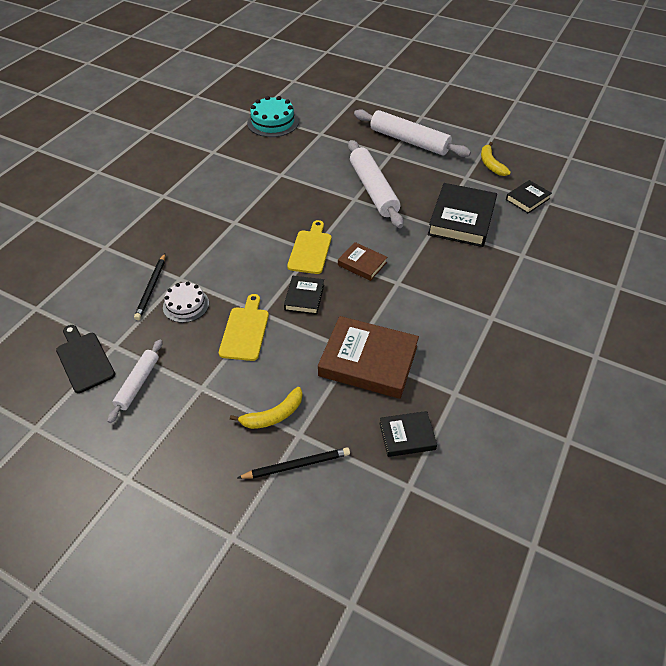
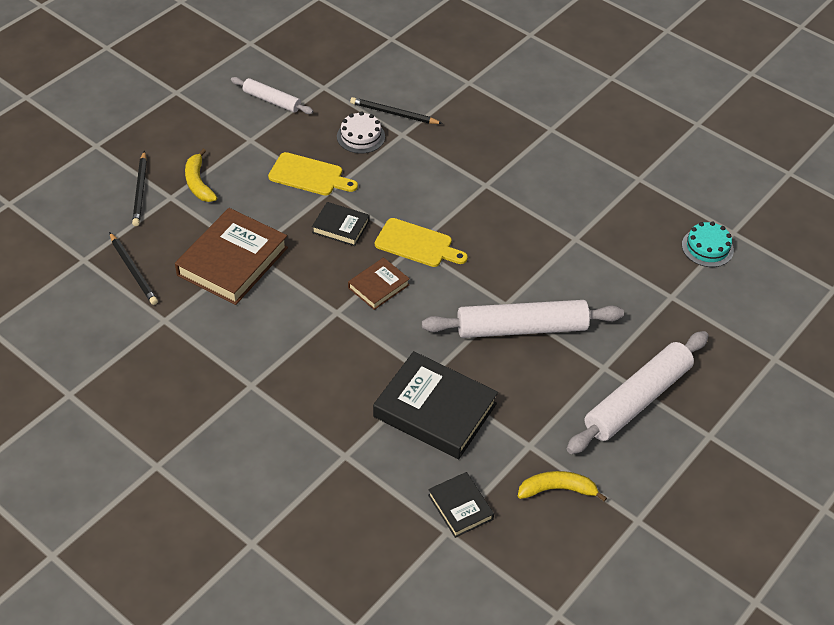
camera: 100 degrees right, 0 degrees up
black cutting board [56,325,115,393] -> none
turquoise cake [247,96,299,137] -> turquoise cake [682,221,734,267], size x0.66
black book [379,411,437,457] -> black pencil [109,232,158,305]

